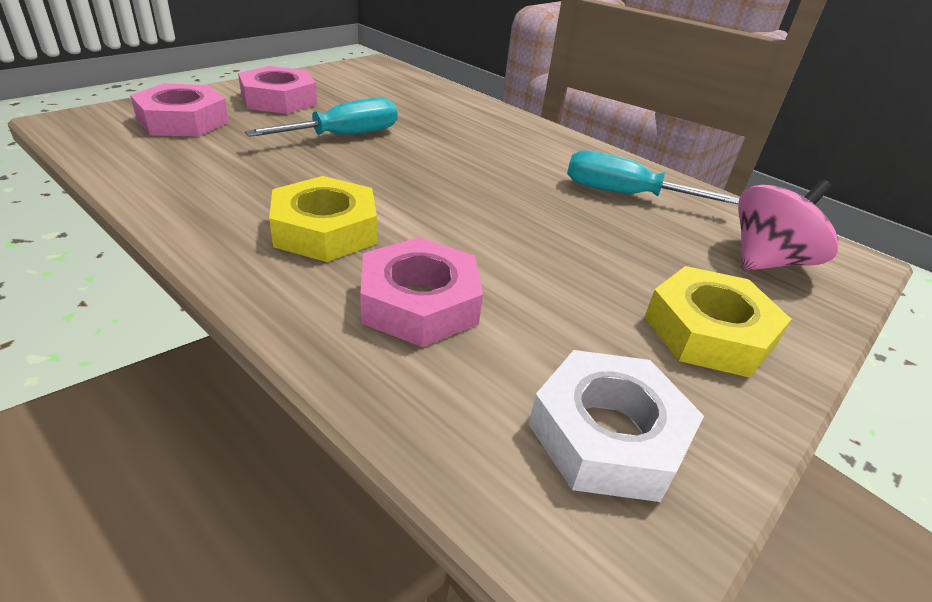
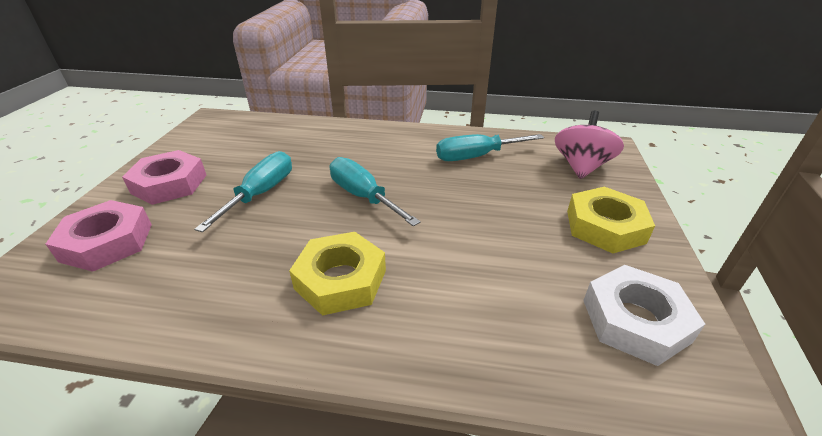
camera: 30 degrees left, 0 degrees up
pink nut [360,237,483,347] -> none
none -> turquoise screwdriver [330,157,421,226]

